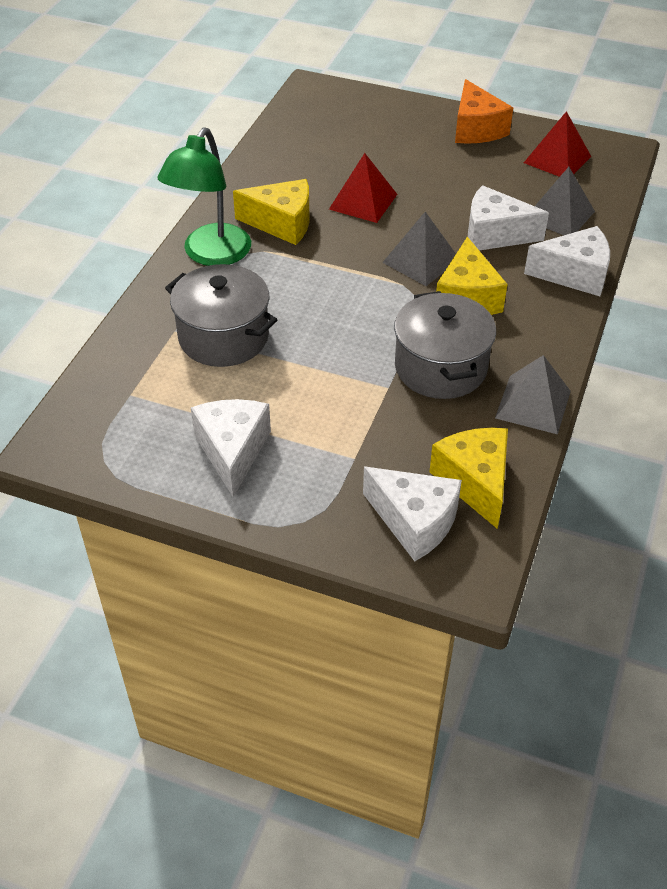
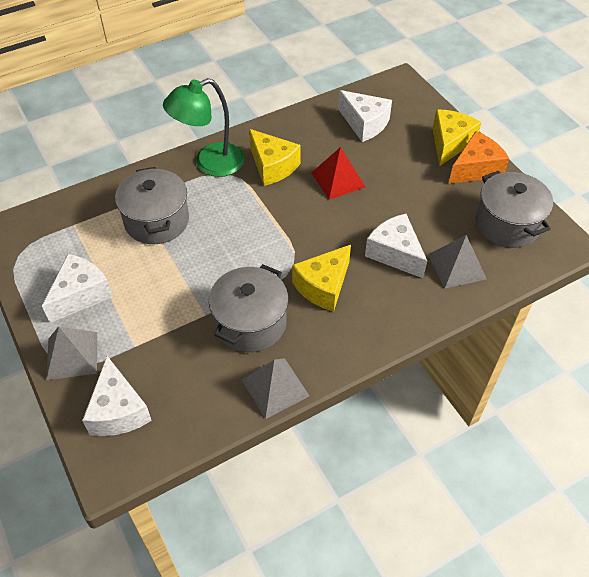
camera: 40 degrees right, 5 degrees up
grey pyramid [382,212,456,286] -> grey pyramid moved to [46,326,97,380]
yellow cheese [430,428,508,529] -> yellow cheese moved to [432,109,482,166]
orange cheese [455,79,513,144] -> orange cheese turned 150 degrees counterclockwise [448,131,509,184]
red pyramid [524,111,591,177] -> grey pot [475,171,553,248]
white cheese [524,226,610,296] -> white cheese moved to [338,90,392,142]

